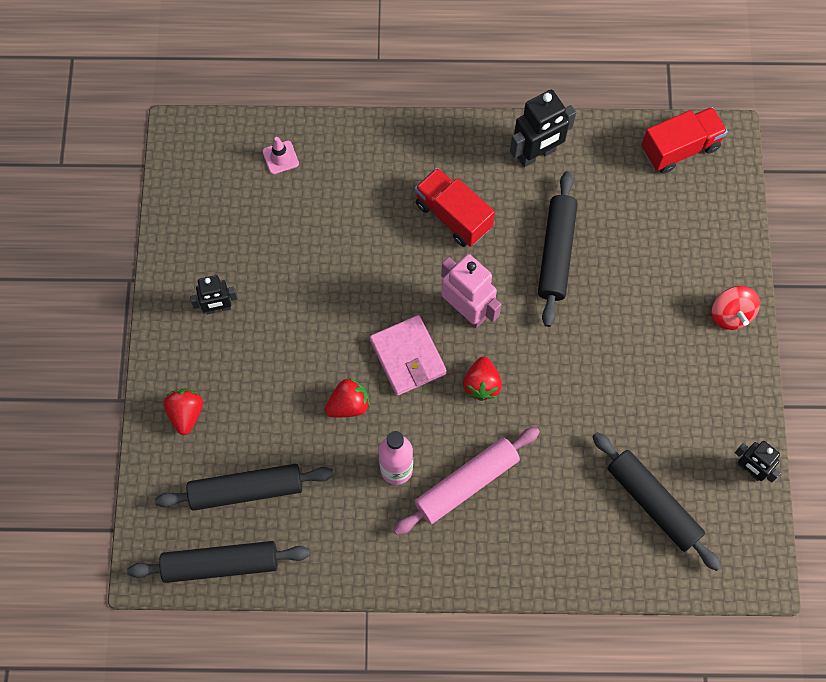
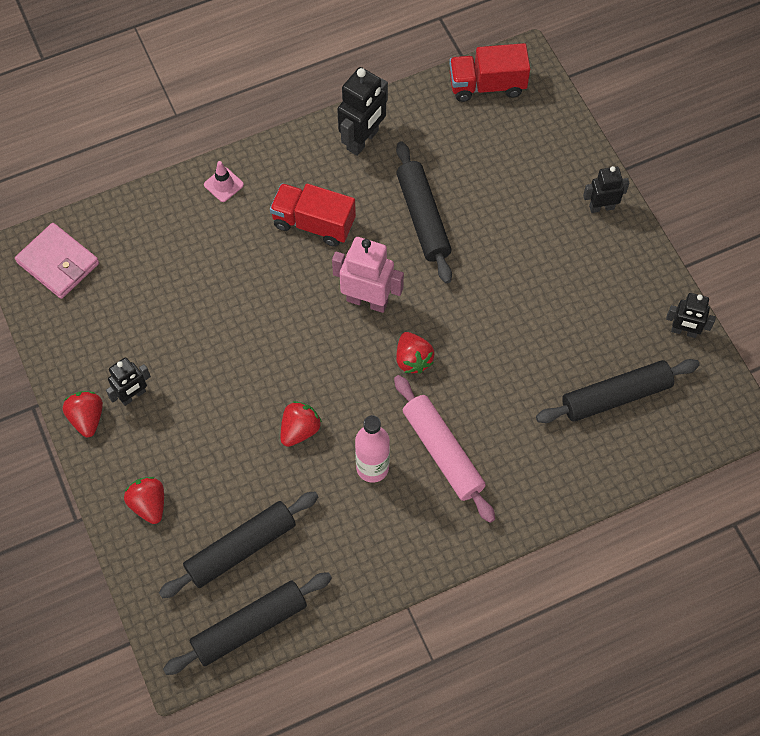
camera: 25 degrees left, 5 degrees down
pink traffic cone [263,137,299,174] -> pink traffic cone moved to [204,161,244,202]
pink wallet [370,315,447,396] -> pink wallet moved to [15,223,99,299]
pink rolling pin [393,427,540,535] -> pink rolling pin turned 60 degrees counterclockwise [394,375,495,523]
black rolling pin [592,432,722,571] -> black rolling pin turned 45 degrees counterclockwise [536,359,700,423]
red truck [641,107,728,174] -> red truck turned 135 degrees counterclockwise [449,43,530,102]
red spinning top [712,286,760,330] -> black robot [583,166,629,213]
none -> red strawberry [63,391,103,437]

